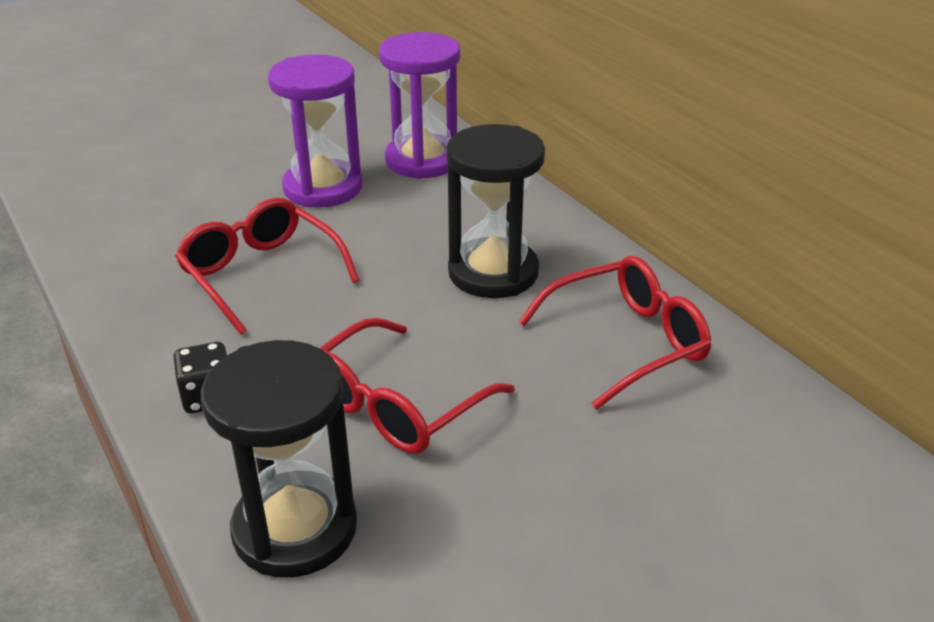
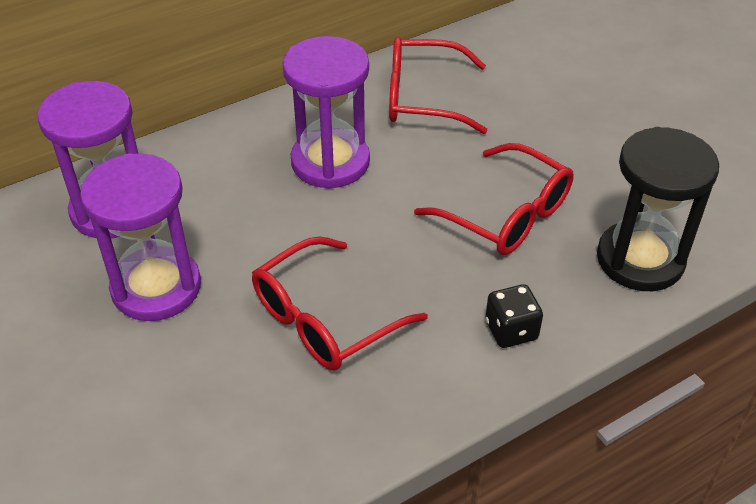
camera: 90 degrees left, 10 degrees up
black hourglass [446,124,545,298] -> purple hourglass [282,36,370,189]
red glasses [518,256,711,410] -> red glasses turned 60 degrees counterclockwise [389,36,488,134]

